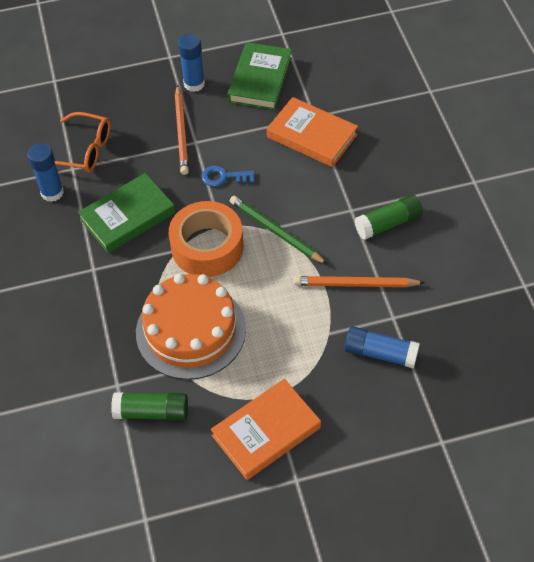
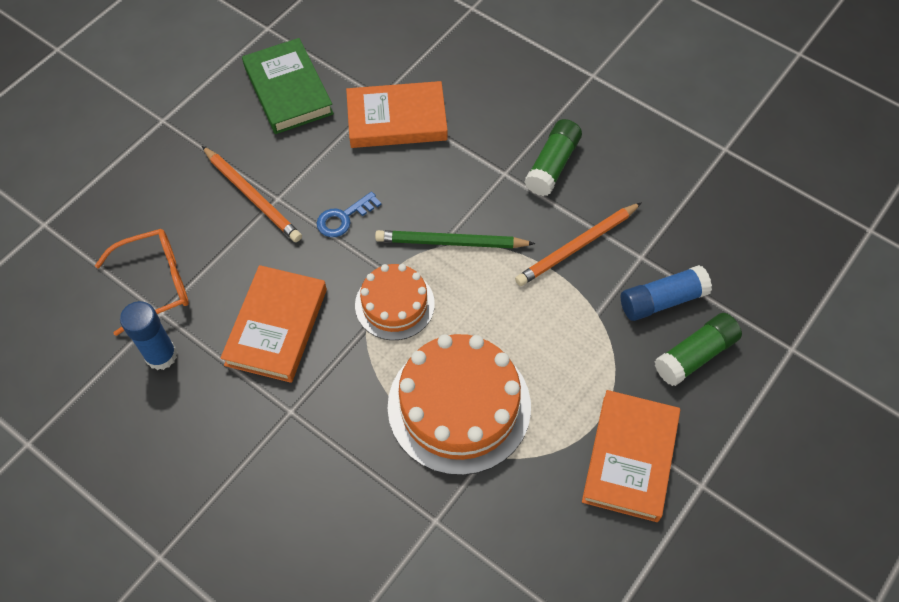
camera: 40 degrees left, 5 degrees up
green book [78,173,176,253] -> orange book [221,265,327,383]
green glue stick [111,392,188,421] -> green glue stick moved to [654,313,742,386]
orange tape [169,201,244,277] -> orange cake [355,264,435,340]
blue glue stick [178,34,205,92] -> none

